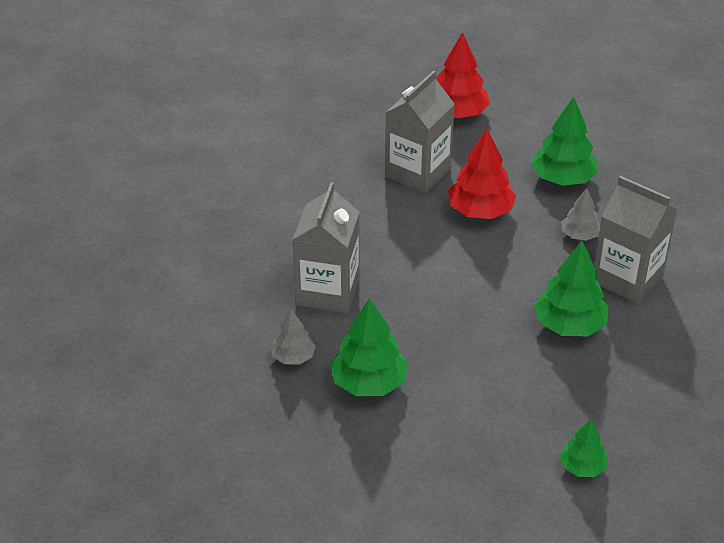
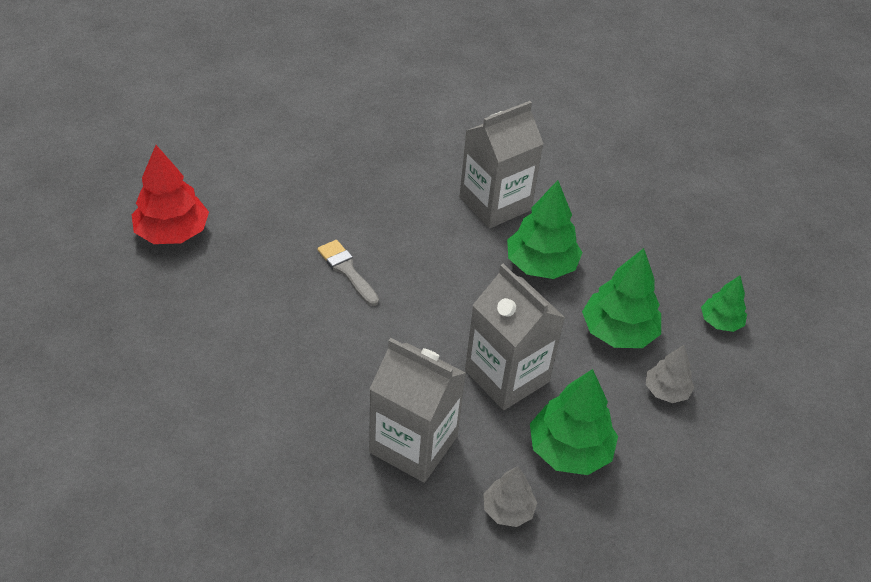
camera: 75 degrees left, 5 degrees up
grey carton [385,71,455,194] -> grey carton moved to [465,264,565,410]
red tree [448,129,516,219] -> grey brush [318,240,379,306]
green tree [531,97,598,186] -> green tree moved to [582,248,661,348]
grey tree [561,188,601,241] -> grey tree moved to [646,345,694,403]

